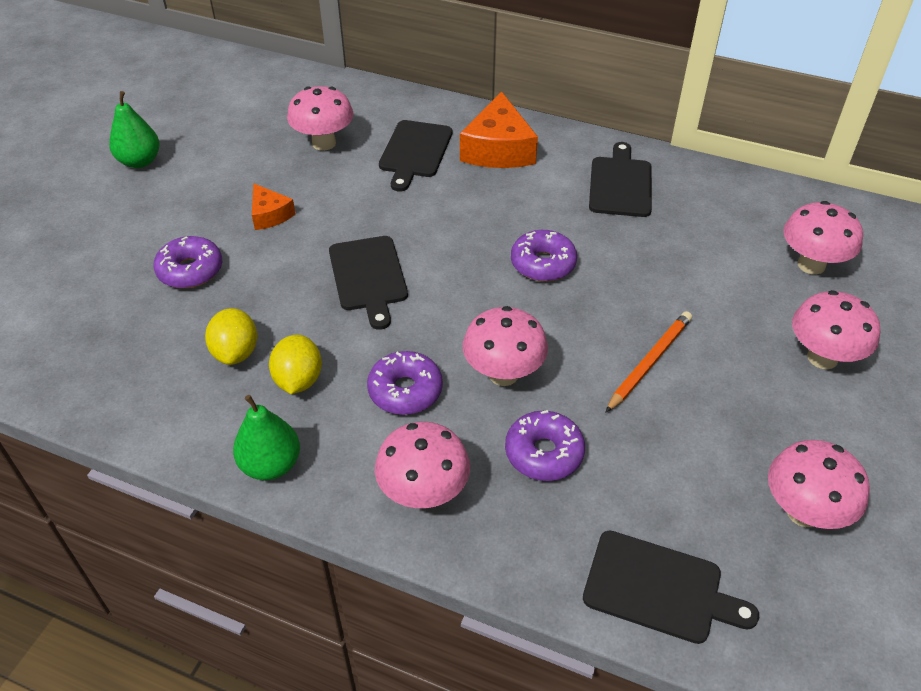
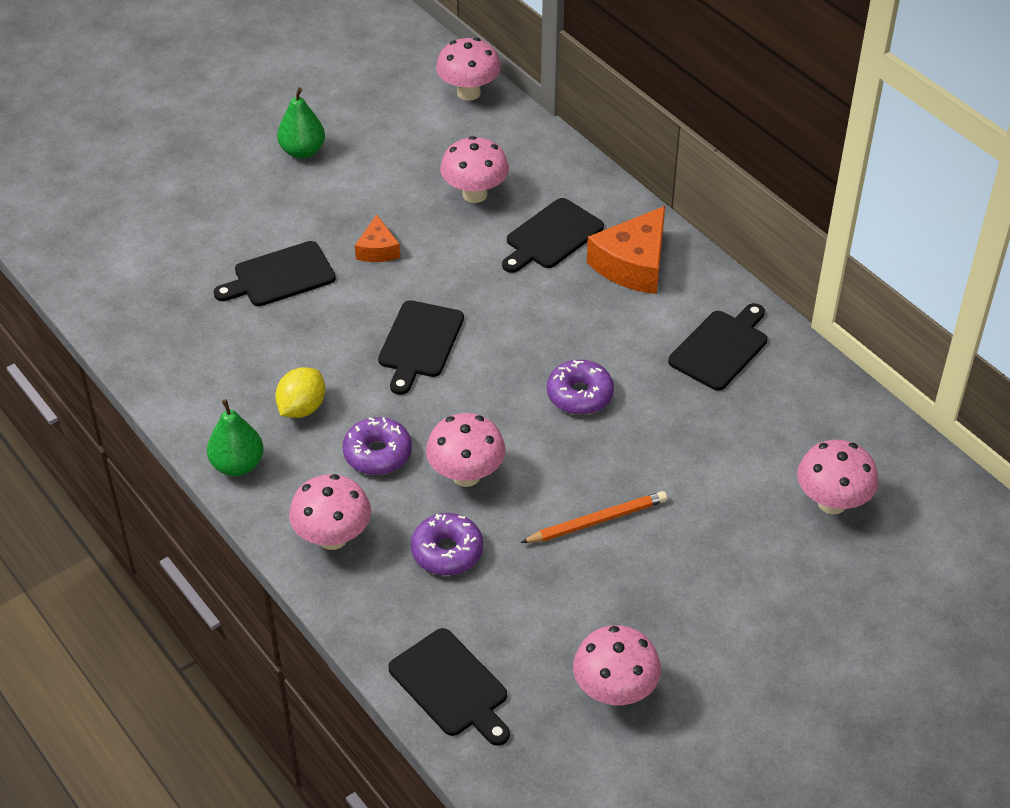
camera: 30 degrees right, 0 degrees up
purple donut [154,236,222,288] -> black cutting board [213,241,336,306]
yellow lemon [205,308,258,365] -> none
pink mushroom [792,290,880,369] -> pink mushroom moved to [436,38,501,101]

